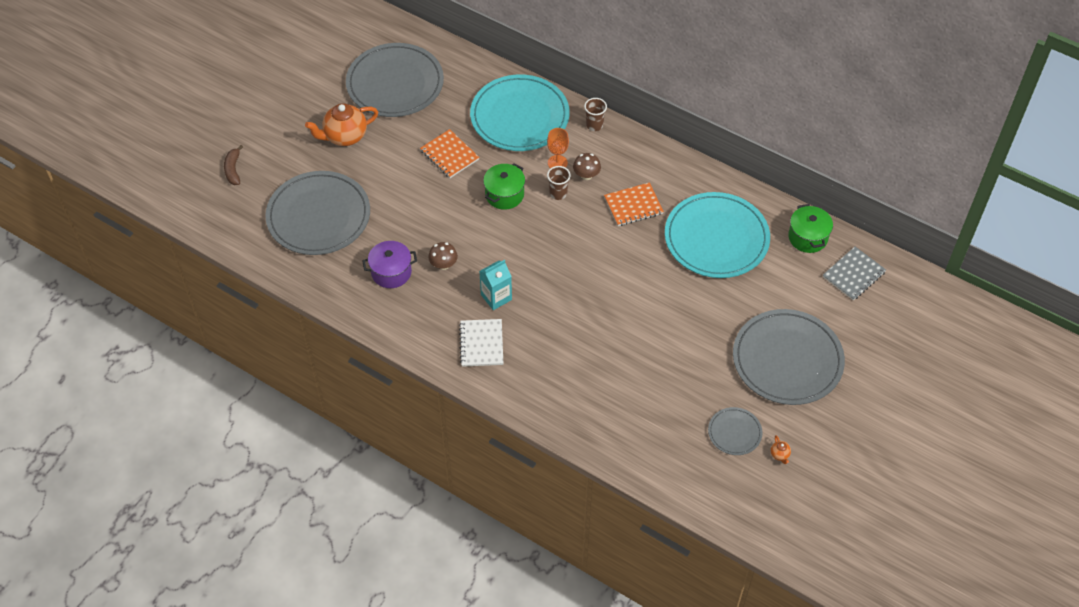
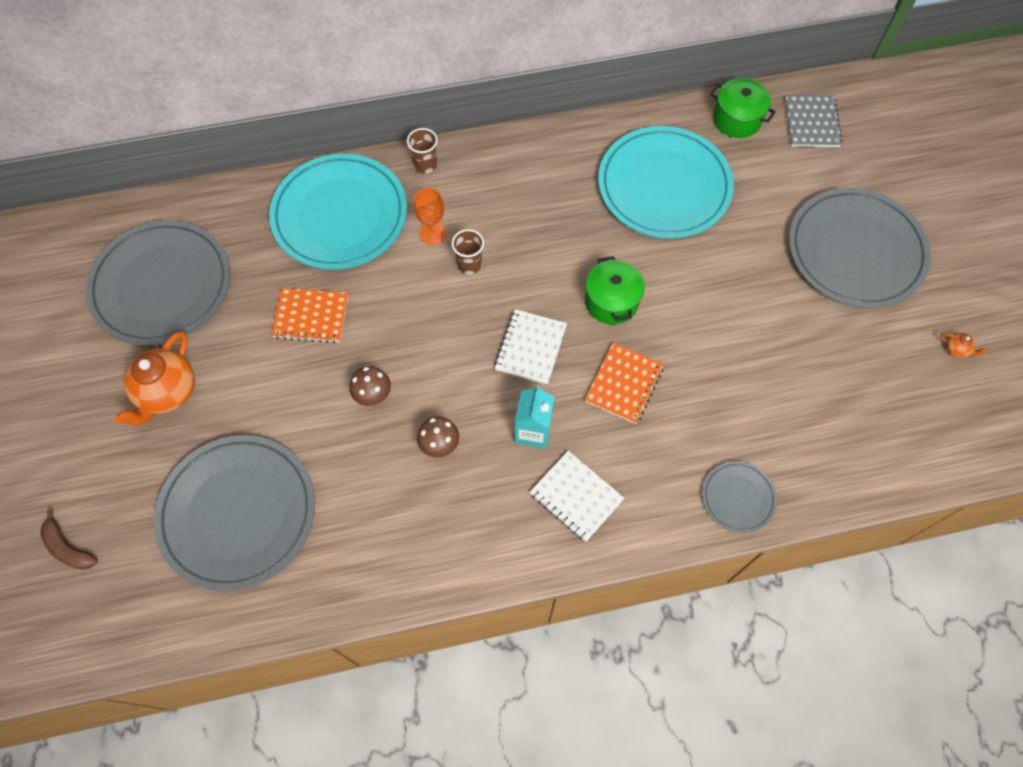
camera: 45 degrees left, 10 degrees up
purple pot [362,241,417,288] -> none
green pot [483,163,525,210] -> green pot moved to [585,256,645,325]
brown mushroom [573,153,601,180] -> brown mushroom moved to [349,366,391,406]
orange notebook [604,182,664,226] -> orange notebook moved to [585,343,664,424]
grey plate [708,407,763,455] -> grey plate moved to [702,461,777,533]
none -> white notebook [494,309,567,385]

